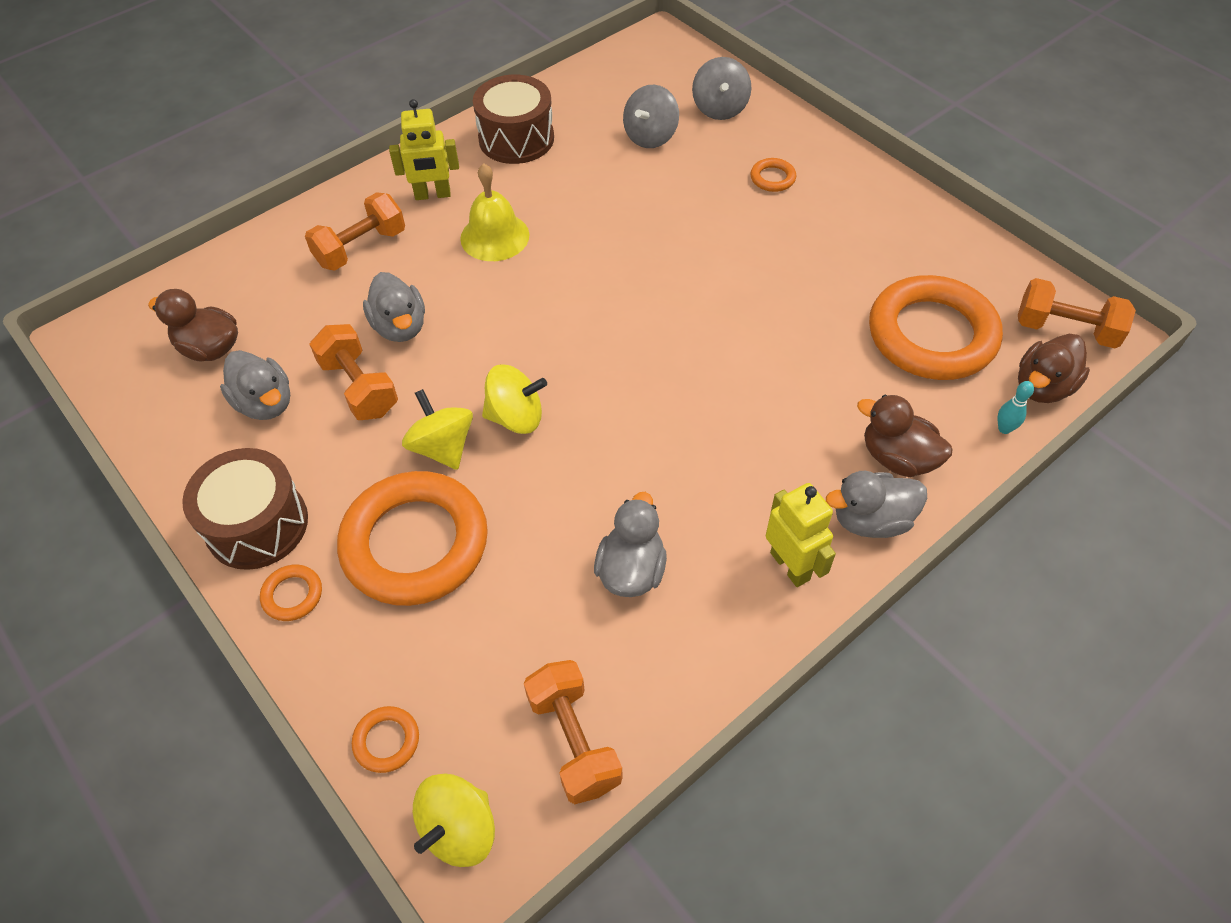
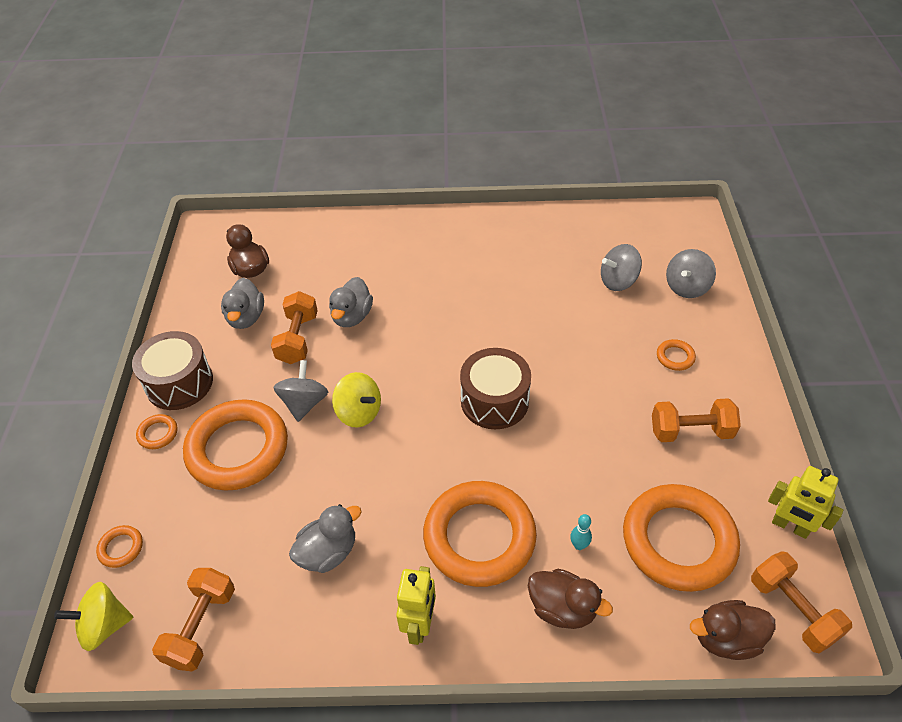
camera: 40 degrees right, 5 degrees down
orange dumbbell [305,192,405,271] -> orange dumbbell moved to [652,398,741,442]
yellow robot [389,99,459,200] -> yellow robot moved to [768,466,843,539]
yellow spinning top [402,389,473,470] -> grey spinning top [273,360,328,422]
yellow bell [460,163,529,261] -> none
brown drum [473,75,554,164] -> brown drum moved to [460,348,531,429]
grey duck [826,471,927,538] -> none
brown duck [857,394,952,477] -> brown duck turned 135 degrees clockwise [528,569,613,629]
turquoise bowling pin [997,381,1034,434] -> turquoise bowling pin moved to [570,514,592,550]
none -> orange ring [423,481,537,587]

